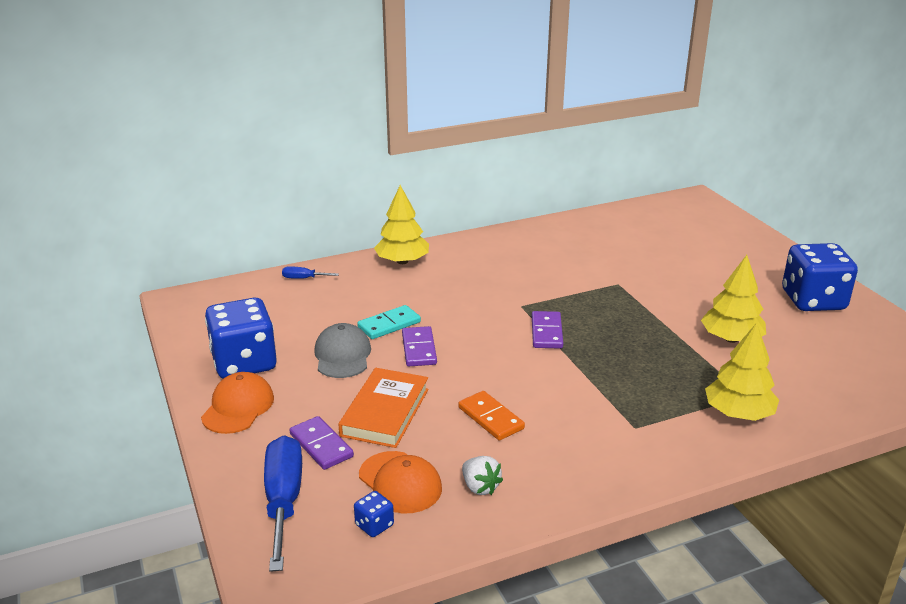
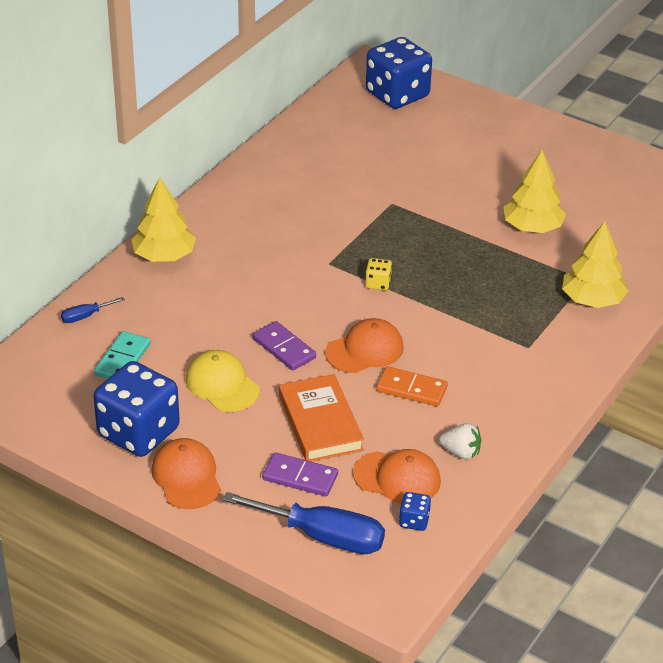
camera: 35 degrees left, 10 degrees up
blue screwdriver [264,435,302,572] -> blue screwdriver turned 150 degrees clockwise [223,492,385,554]
grey cap [314,323,371,378] -> yellow cap [186,350,260,412]
turquoise domino [357,305,421,339] -> turquoise domino moved to [94,331,151,379]
purple domino [532,311,563,349] -> yellow dice [365,258,392,290]
blue dice [782,243,858,311] -> blue dice moved to [366,37,432,109]
none -> orange cap [325,318,404,373]

